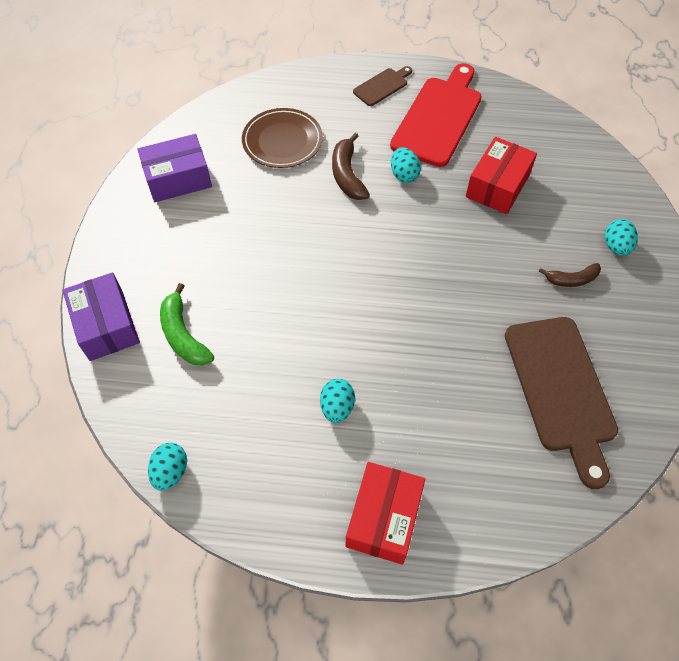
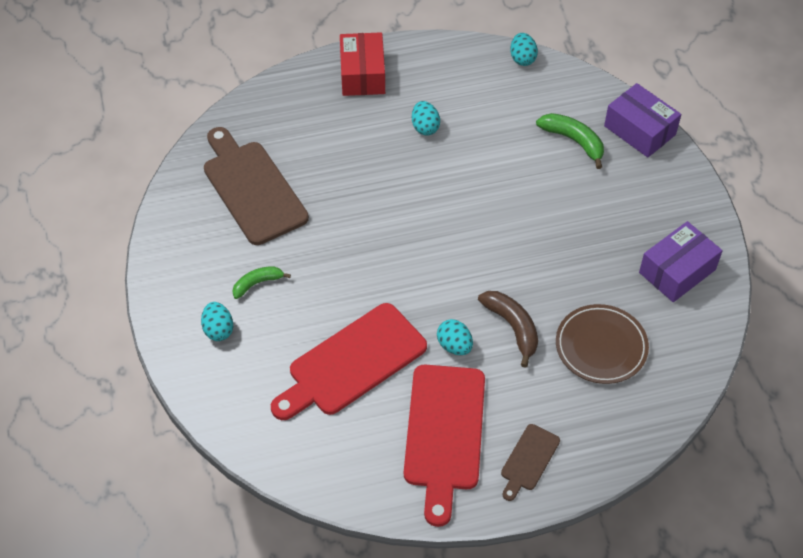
camera: 160 degrees right, 5 degrees down
red box [466,137,537,214] -> red cutting board [271,303,427,420]
brown banana [539,263,601,287] -> green banana [232,266,291,299]

